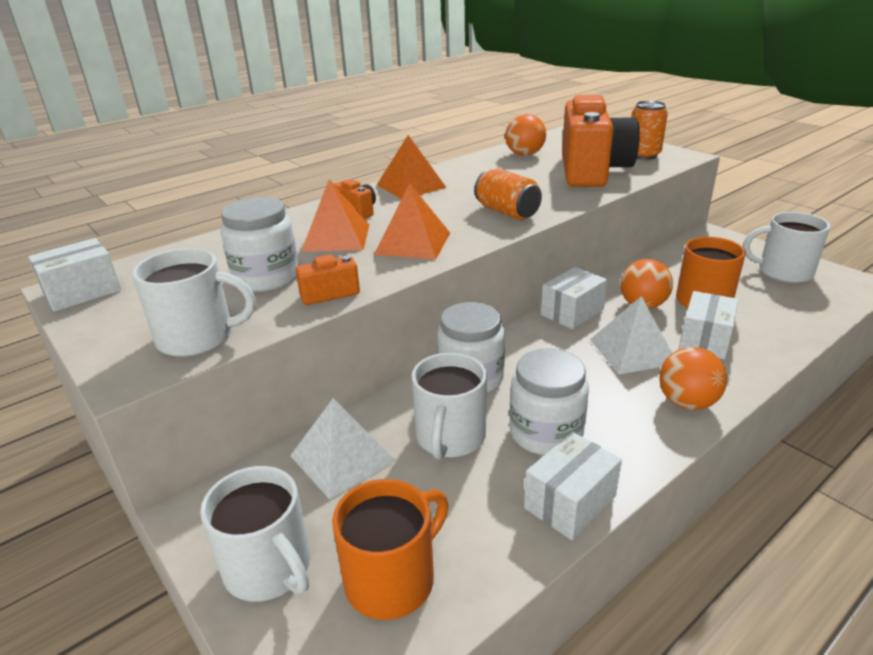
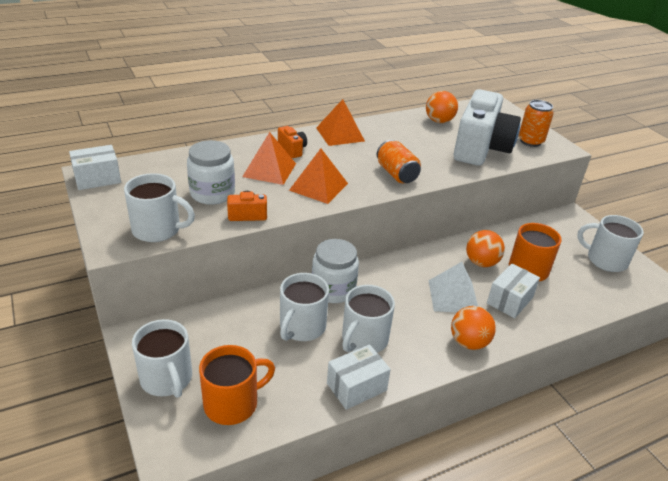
camera: 10 degrees right, 5 degrees up
white pyramid [290,398,396,500] -> none
white jar [509,348,589,455] -> white mug [342,285,395,353]
white box [541,267,607,329] -> none
orange camera [562,95,640,187] -> white camera [454,89,521,166]

